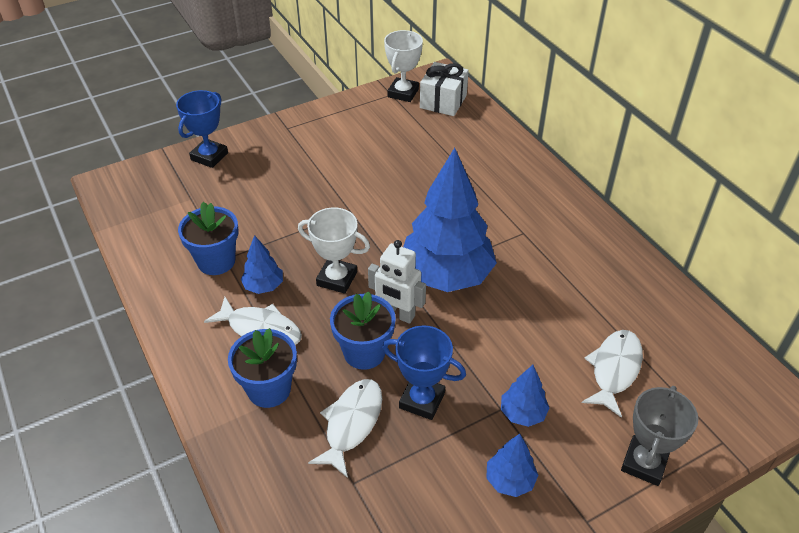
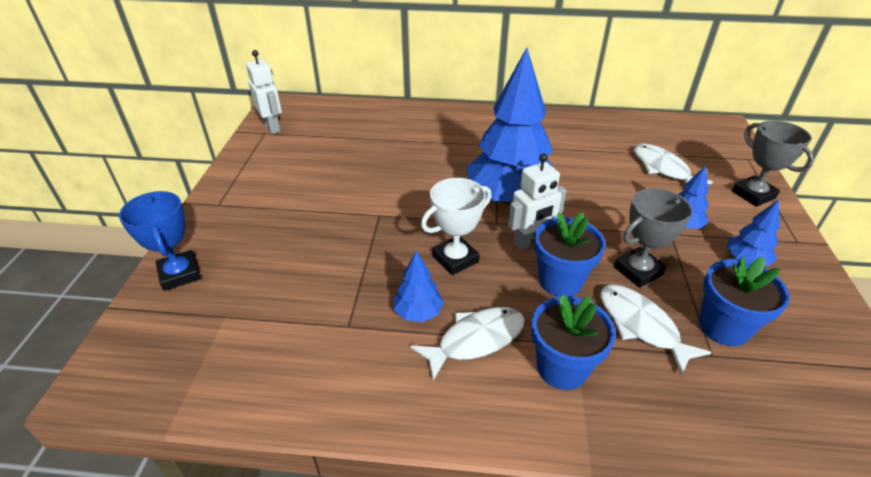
camera: 55 degrees left, 5 degrees down
blue flower pot [178,202,239,275] -> blue flower pot moved to [699,257,790,346]
blue trophy [382,325,466,420] -> grey trophy [614,188,692,288]
white trophy [384,30,423,102] -> white robot [246,50,282,134]
white gift [420,62,469,116] -> none

